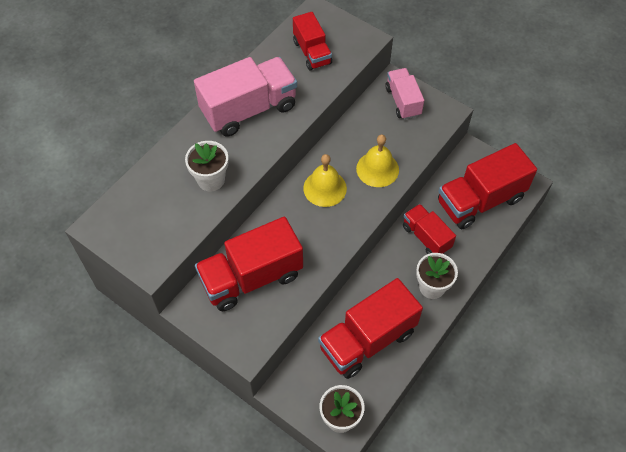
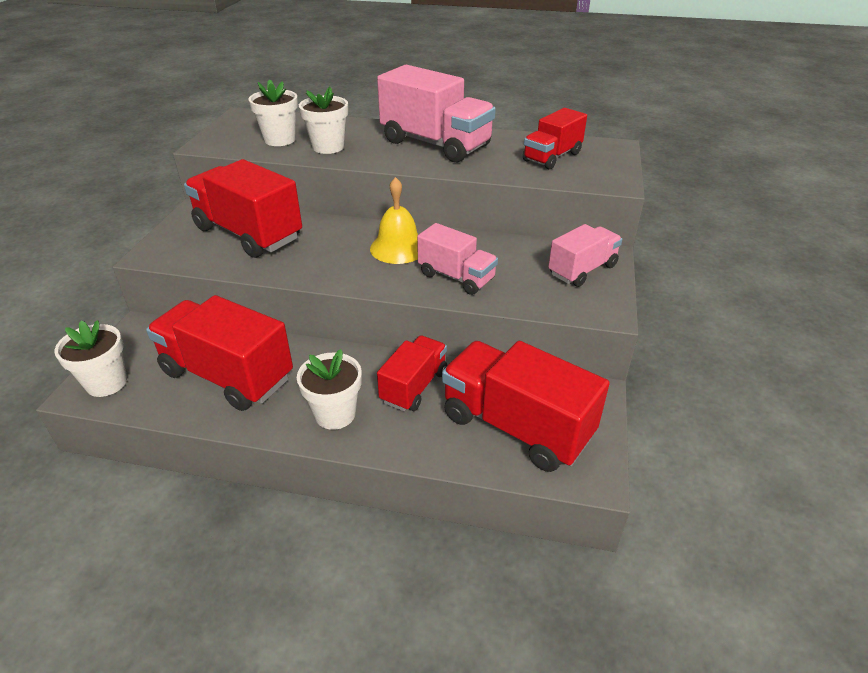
camera: 65 degrees right, 20 degrees down
yellow bell [356,134,399,187] -> pink truck [417,223,498,295]
none -> white flower pot [248,79,298,146]

